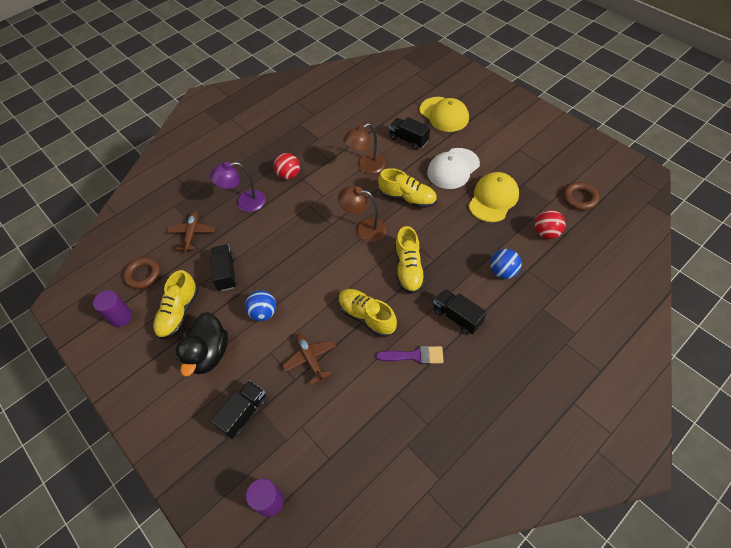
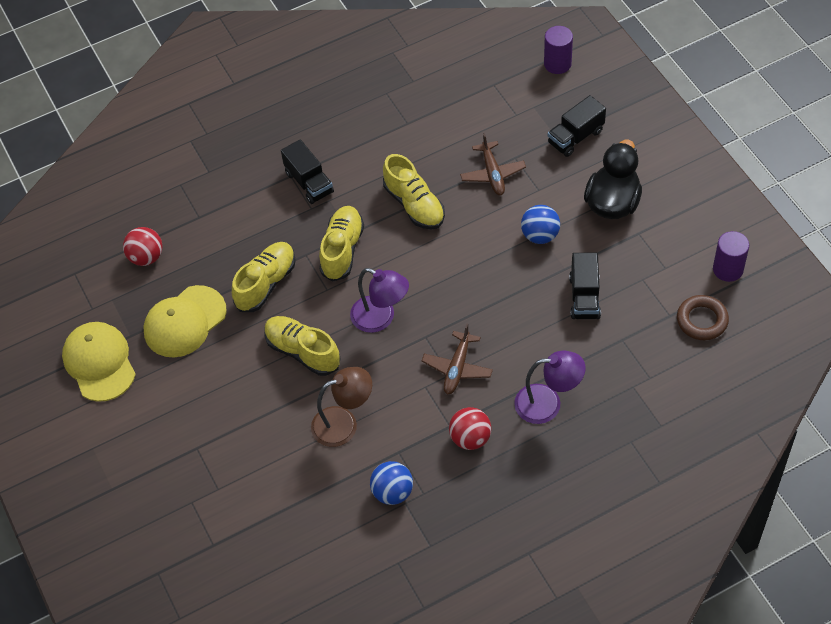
camera: 165 degrees left, 0 degrees up
yellow shoe [153,270,199,339] -> yellow shoe moved to [232,242,296,312]
brown plane [167,211,215,252] -> brown plane moved to [422,324,493,395]
brown lamp [338,186,387,242] -> purple lamp [350,268,409,333]
purple brush [376,346,444,364] -> none
black truck [389,117,430,150] -> none
yellow cap [419,97,469,132] -> yellow cap moved to [62,322,136,402]
white cap [427,148,480,189] -> none
blue ball [490,249,522,279] -> blue ball moved to [370,461,413,505]
brown ring [563,182,599,210] -> none

